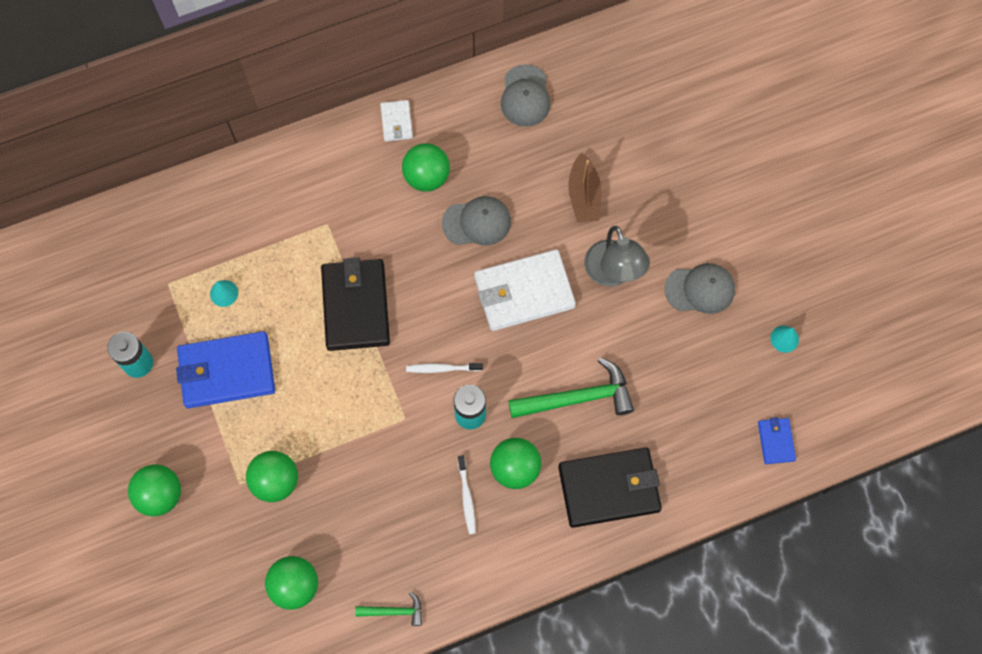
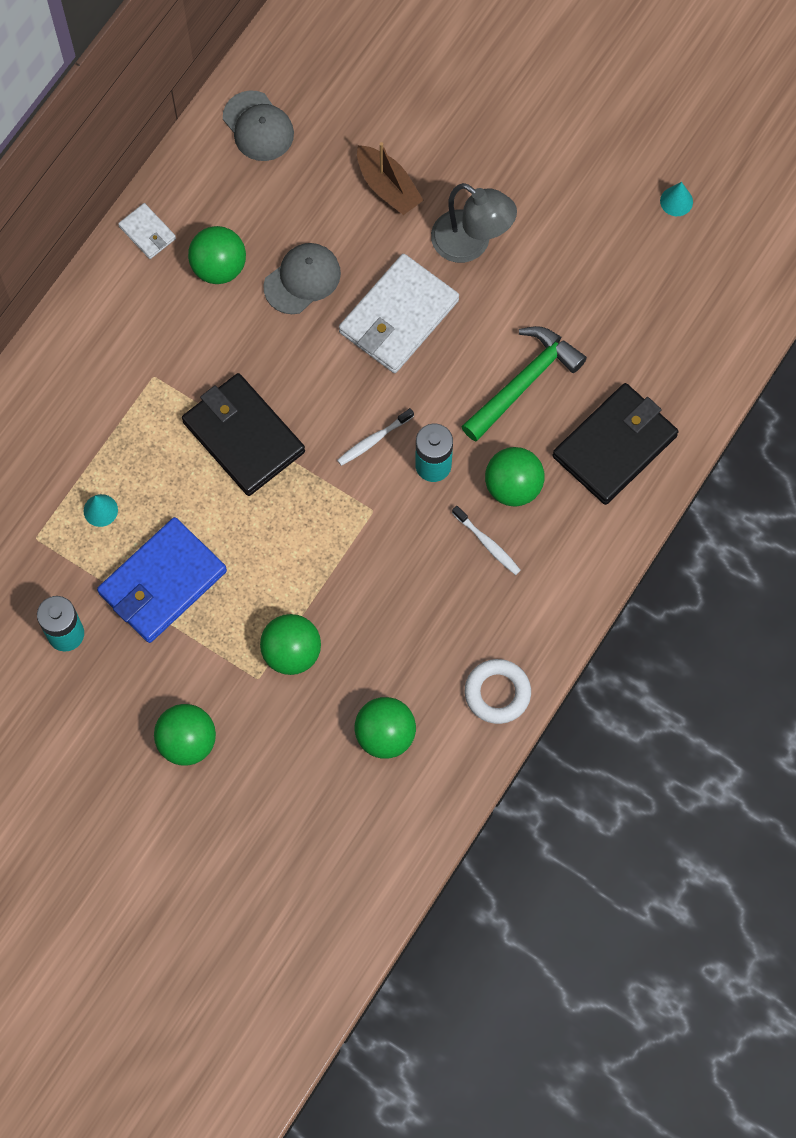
camera: 35 degrees left, 0 degrees up
green hammer [355,592,422,626] -> white ring [465,659,531,724]
grey cap [665,263,735,314] -> none
blue wallet [758,417,796,464] -> none

